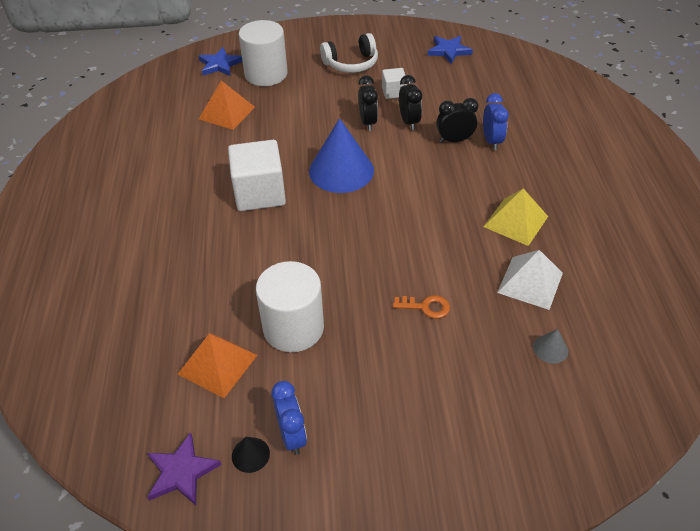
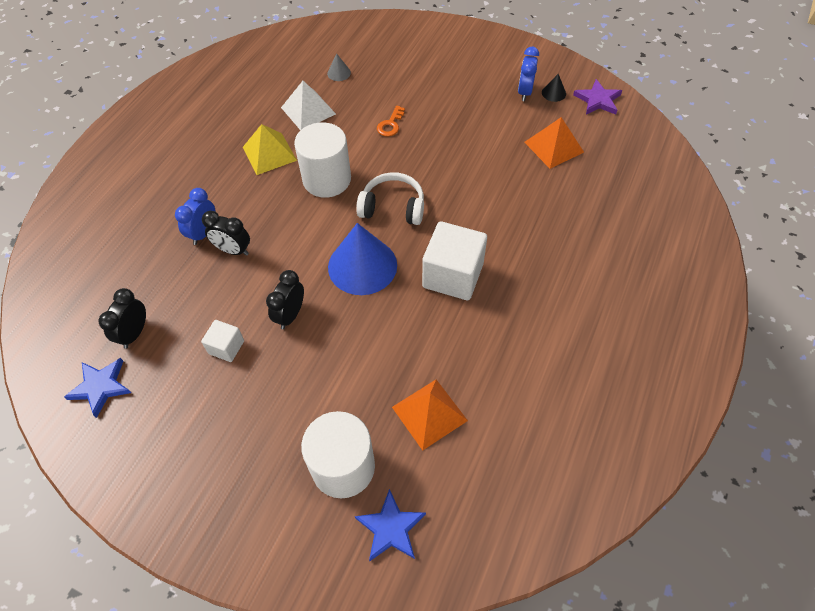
camera: 150 degrees left, 10 degrees up
white cylinder [256,261,324,352] -> white cylinder moved to [294,122,351,198]
white headphones [320,33,378,73] -> white headphones moved to [356,172,424,225]
orange key [393,295,450,319] -> orange key turned 105 degrees counterclockwise [377,106,405,137]
black clock [399,75,422,130] -> black clock moved to [98,288,146,349]

